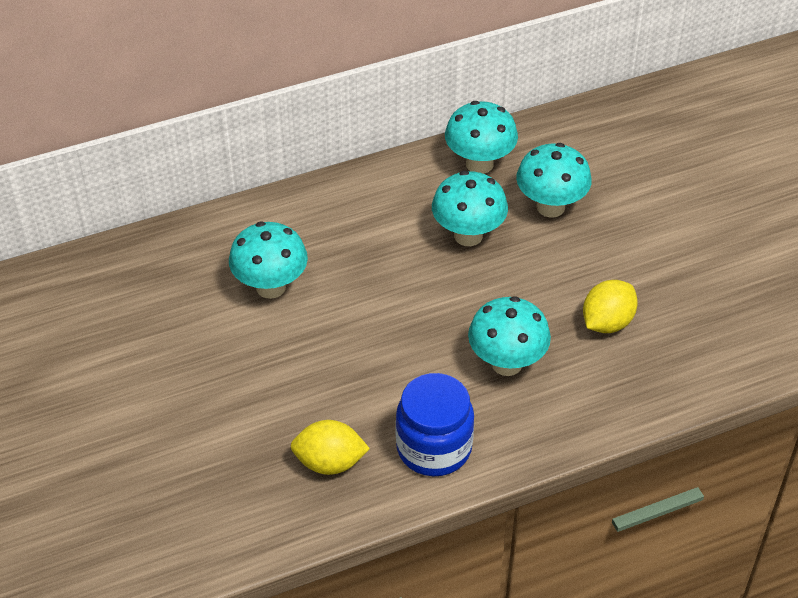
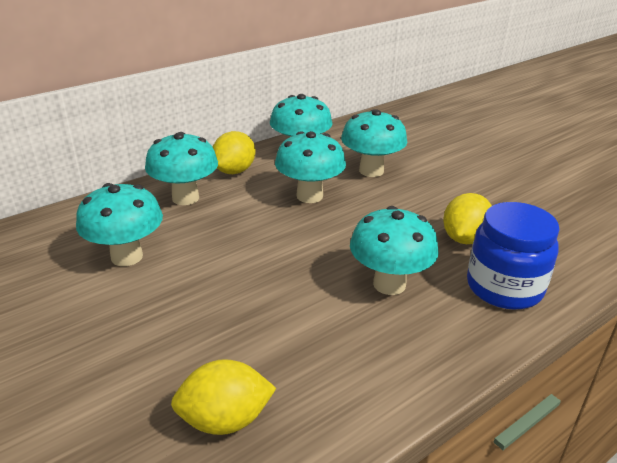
camera: 15 degrees left, 15 degrees down
blue jar [396,373,474,476] -> blue jar moved to [467,202,559,310]
none -> turquoise mushroom [145,132,218,205]
none -> yellow lemon [213,131,256,174]

